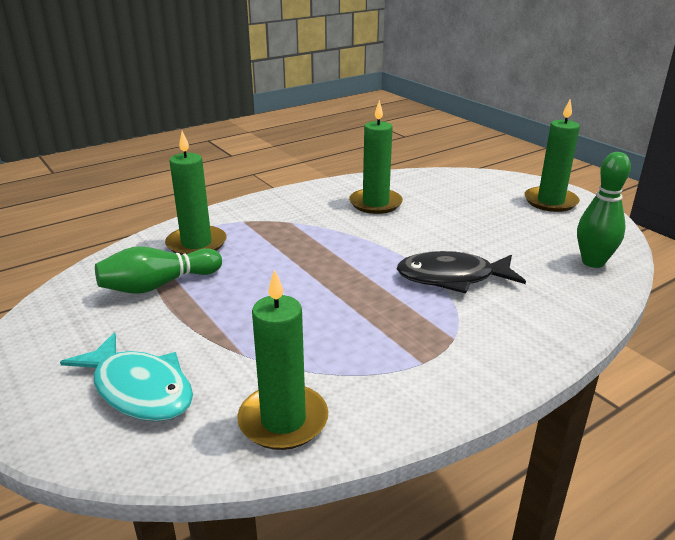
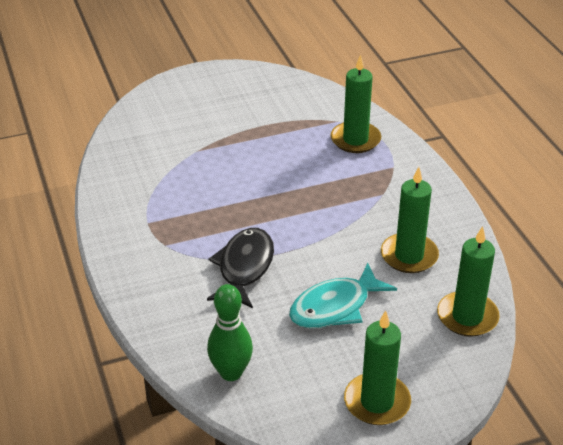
camera: 105 degrees right, 10 degrees up
turquoise fish [60,333,193,422] -> turquoise fish moved to [289,263,397,328]
green bowling pin [95,247,222,294] -> none
green candle [237,269,328,450] -> green candle moved to [437,226,500,337]

